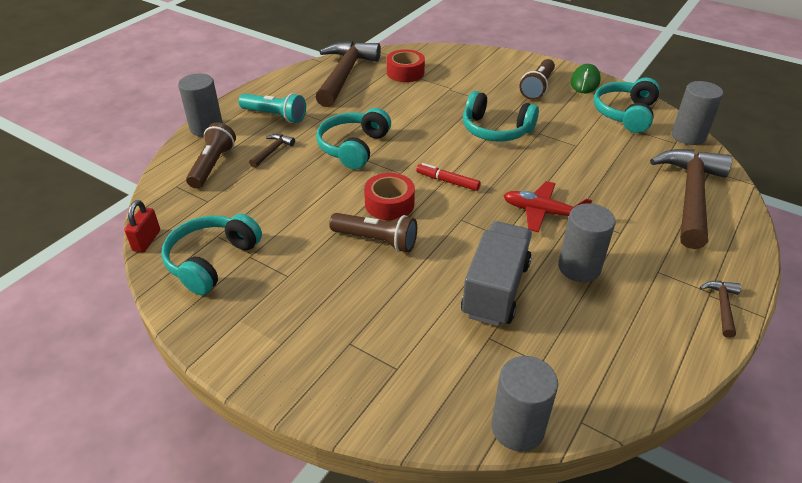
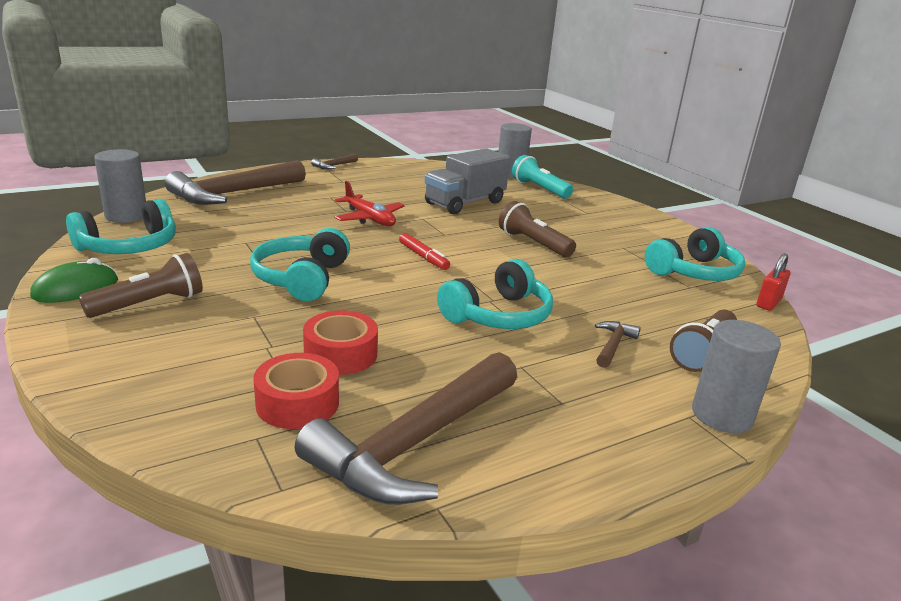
camera: 155 degrees left, 15 degrees down
turquoise flashlight [239,93,306,123] -> turquoise flashlight moved to [512,155,573,199]
brown hammer [249,134,295,168] -> brown hammer turned 150 degrees clockwise [595,321,641,368]
red tape [364,173,415,220] -> red tape moved to [303,310,378,375]
turquoise headphones [463,91,539,142] -> turquoise headphones turned 135 degrees counterclockwise [250,228,350,301]
grey cylinder [558,203,616,282] -> none

